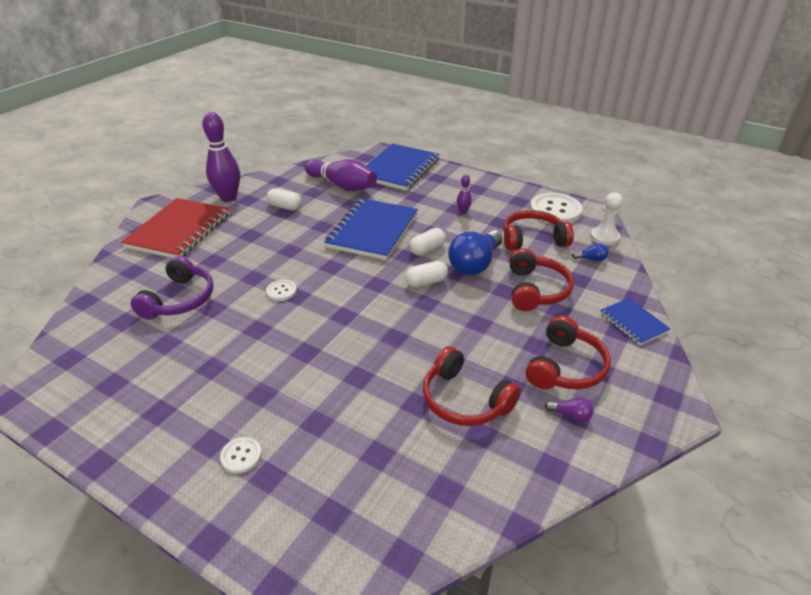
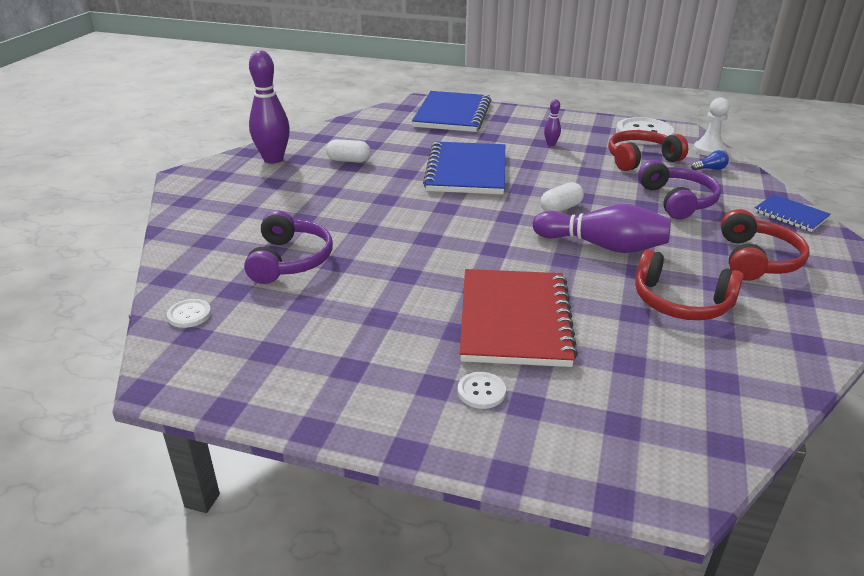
camera: 15 degrees left, 5 degrees down
red notebook [121,198,229,258] -> red notebook moved to [460,269,578,367]
white button [266,280,297,301] -> white button moved to [167,299,211,328]
purple bowling pin [305,159,377,191] -> purple bowling pin moved to [533,204,671,253]
white capsule [410,228,446,255] -> none
blue light bulb [448,230,503,275] -> none
red headphones [509,248,574,311] -> purple headphones [638,160,721,219]
purple light bulb [545,397,593,422] -> none

